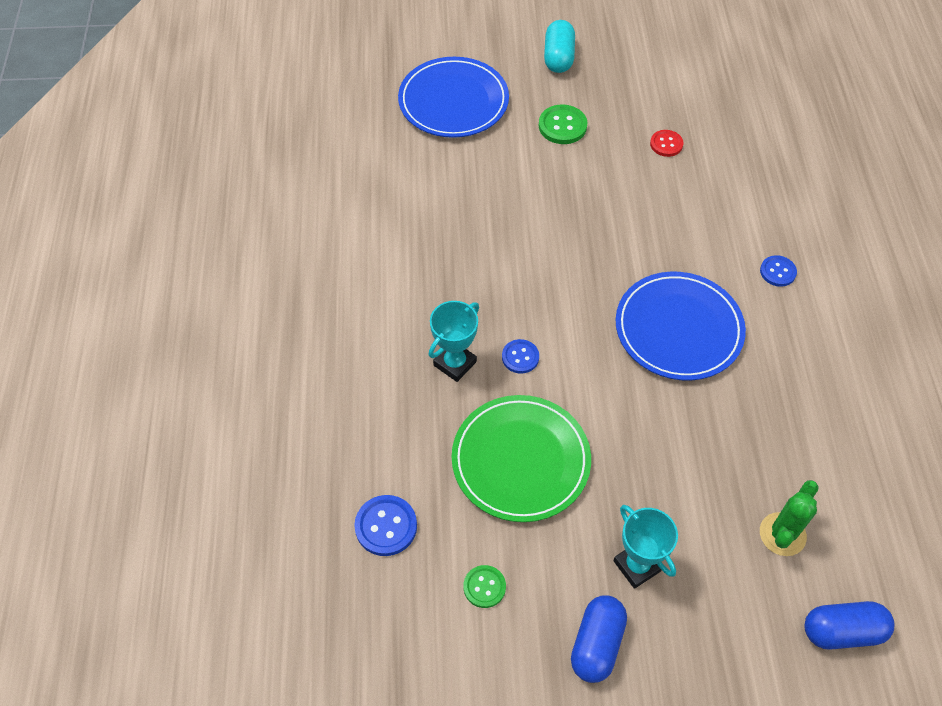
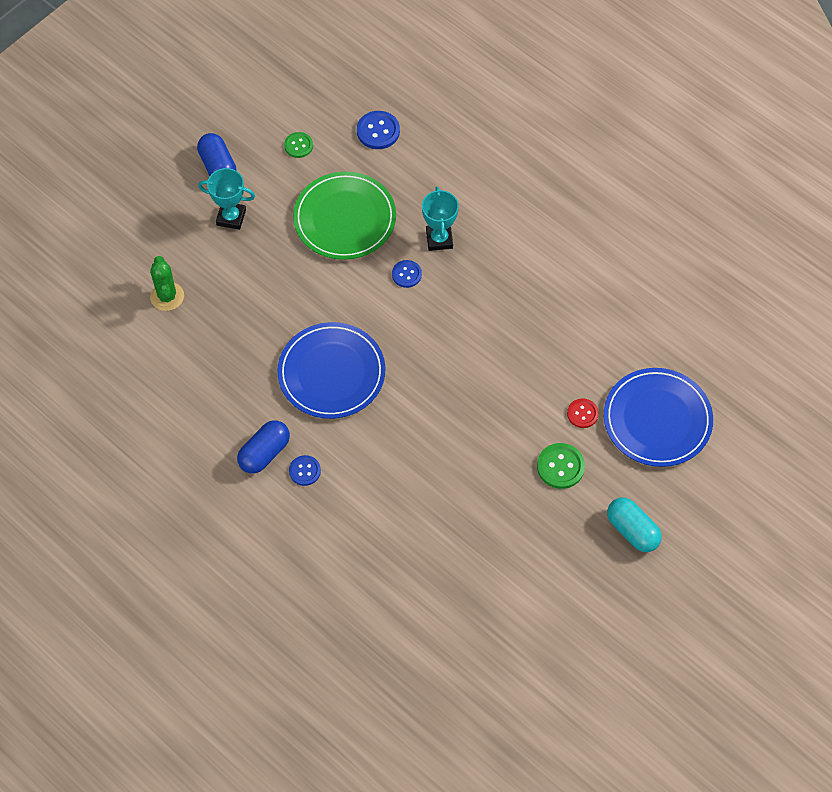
camera: 135 degrees right, 5 degrees up
red button [650,130,683,157] -> red button moved to [567,398,599,428]
blue capsule [804,601,894,650] -> blue capsule moved to [237,420,290,474]

